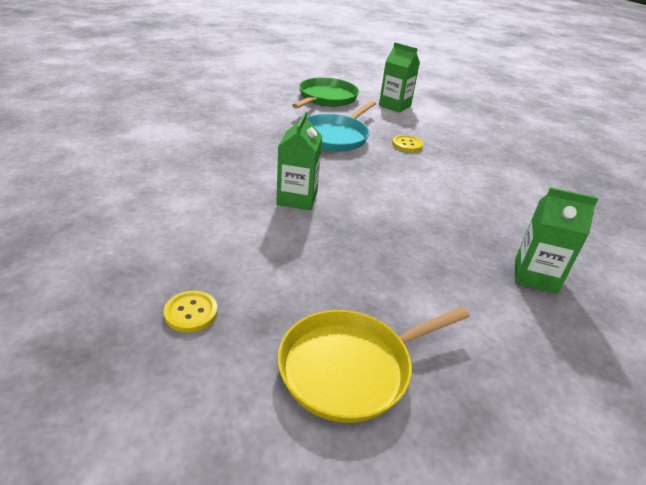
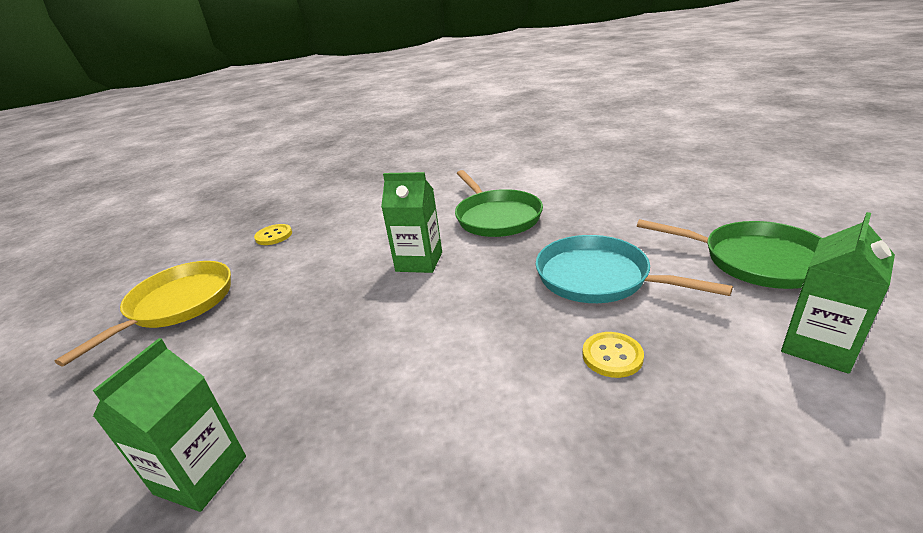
camera: 100 degrees right, 5 degrees down
yellow pan [278,307,470,423] -> yellow pan turned 45 degrees clockwise [54,261,231,367]
none -> green pan [455,170,543,237]

